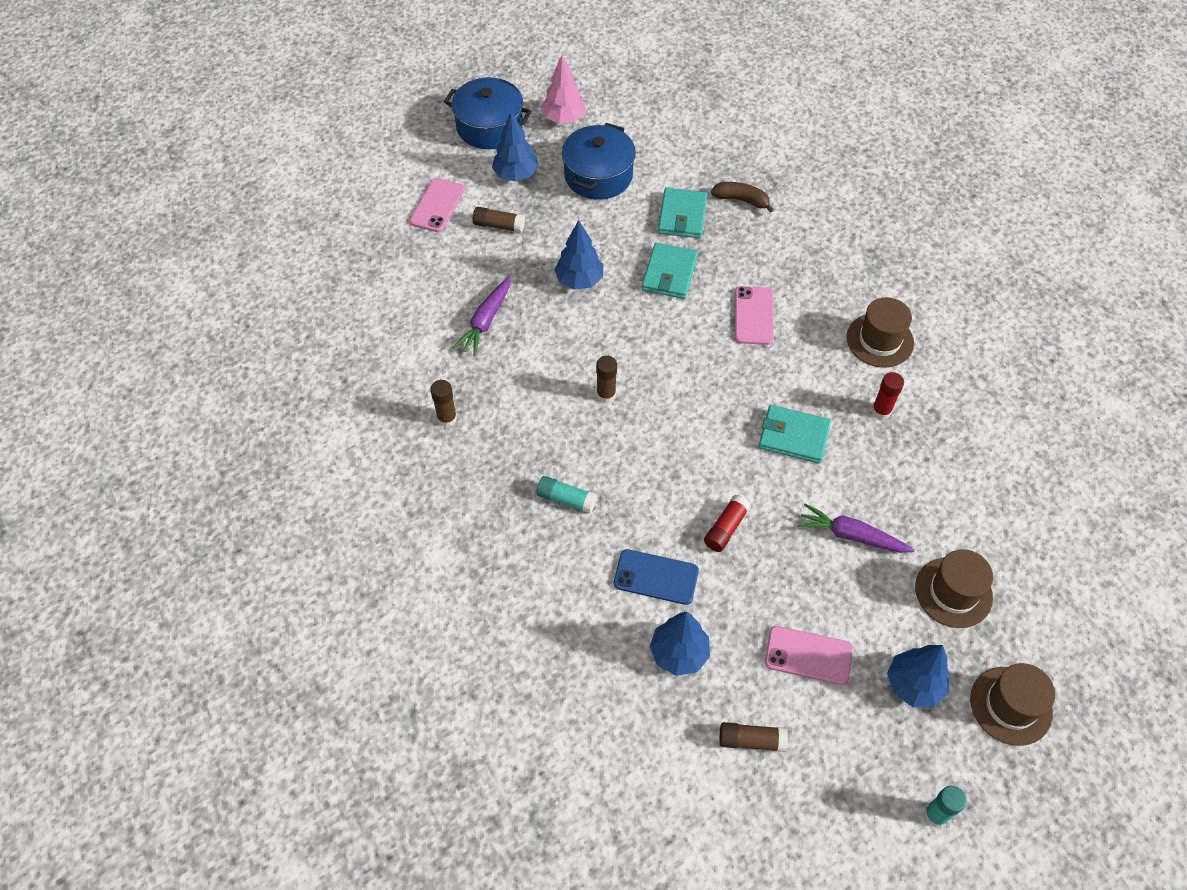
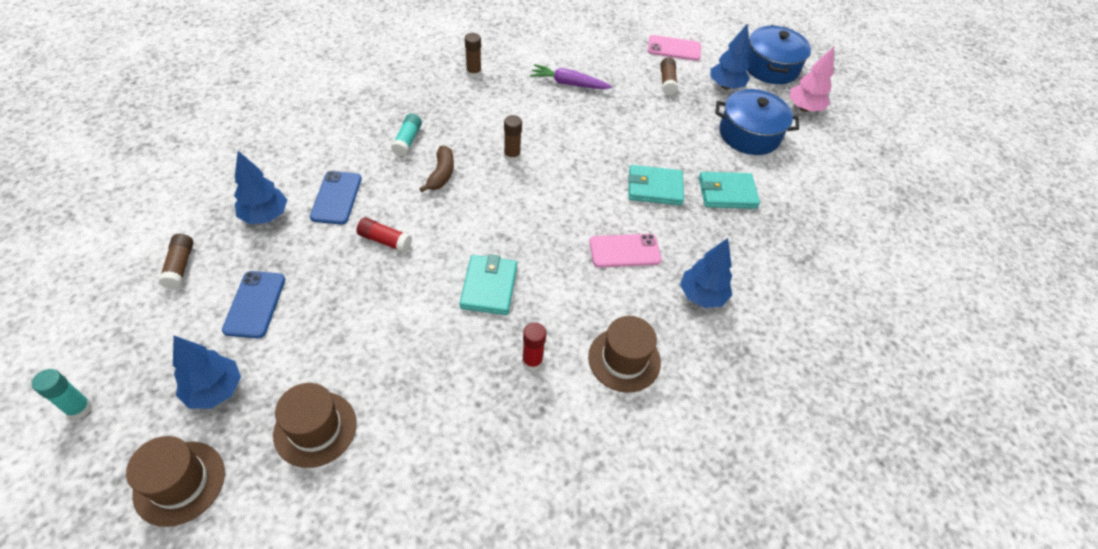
camera: 75 degrees right, 5 degrees down
blue tree [554,220,603,290] -> blue tree moved to [680,238,732,308]
brown banana [711,182,774,213] -> brown banana moved to [419,146,454,192]
pink phone [765,626,853,685] -> blue phone [222,271,285,338]
purple carrot [798,503,915,553] -> none

